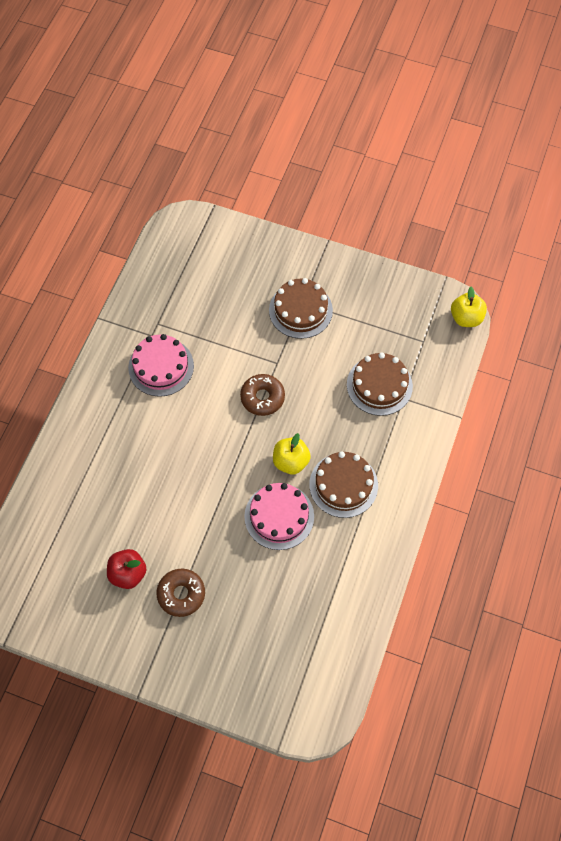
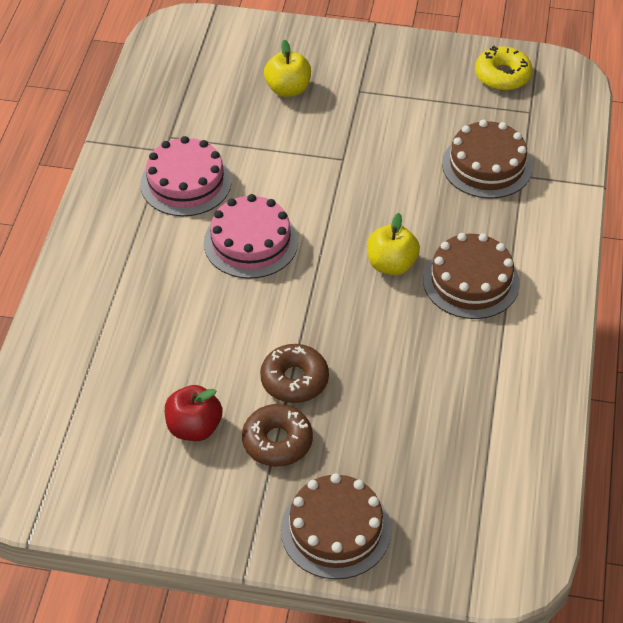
camera: 10 degrees left, 15 degrees down
brown donut [240,374,285,416] -> brown donut moved to [260,344,329,403]
pink cake [244,483,314,550] -> pink cake moved to [204,194,298,279]
brown cake [269,278,333,339] -> brown cake moved to [281,473,391,579]
yellow apple [451,287,487,327] -> yellow apple moved to [264,40,311,97]
none -> yellow donut [475,46,533,91]

